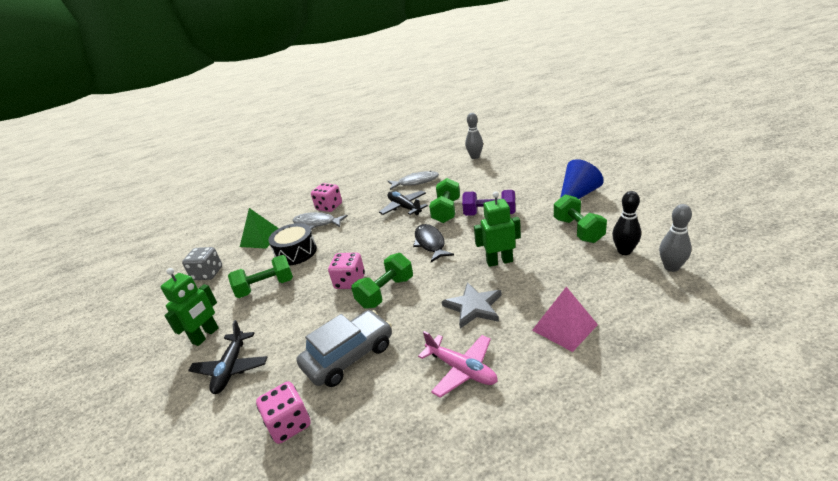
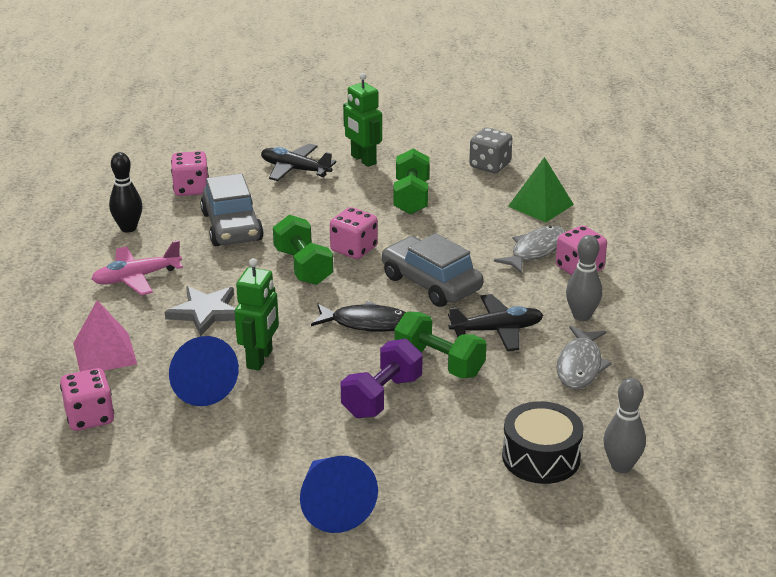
camera: 110 degrees right, 0 degrees up
black drum [268,223,317,265] -> black drum moved to [502,401,584,484]
green dumbbell [554,194,607,243] -> none
black bowling pin [612,191,641,255] -> black bowling pin moved to [109,152,142,232]
grey bowling pin [659,204,692,272] -> grey bowling pin moved to [566,235,602,321]
none -> pink dice [60,368,114,431]
none -> blue cone [169,336,239,406]
none -> grey car [381,233,483,307]

